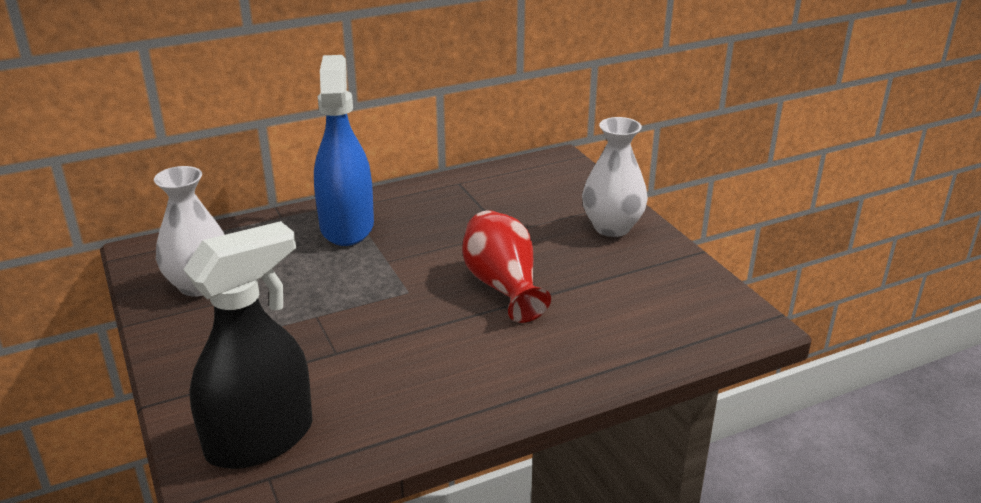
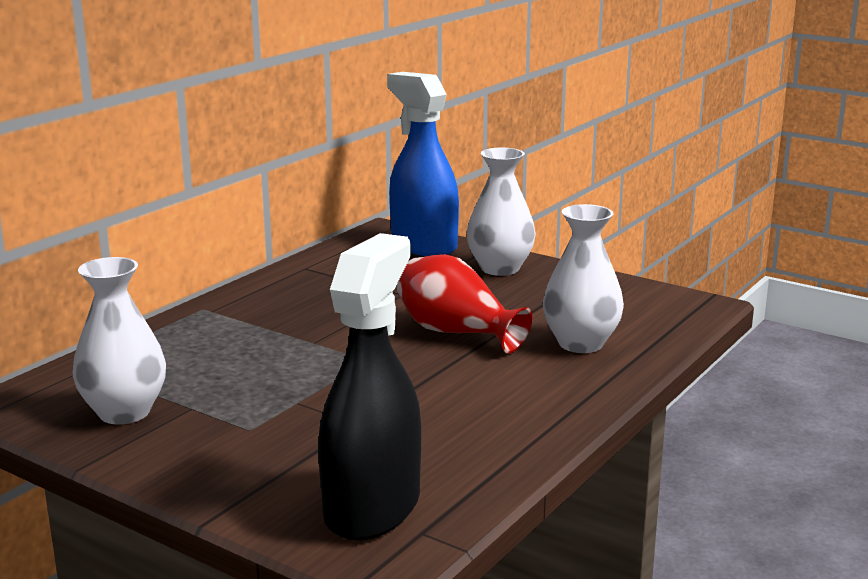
camera: 30 degrees left, 10 degrees down
blue spray bottle [314,55,374,246] -> blue spray bottle moved to [387,72,459,256]
none -> white vase [543,204,624,353]

